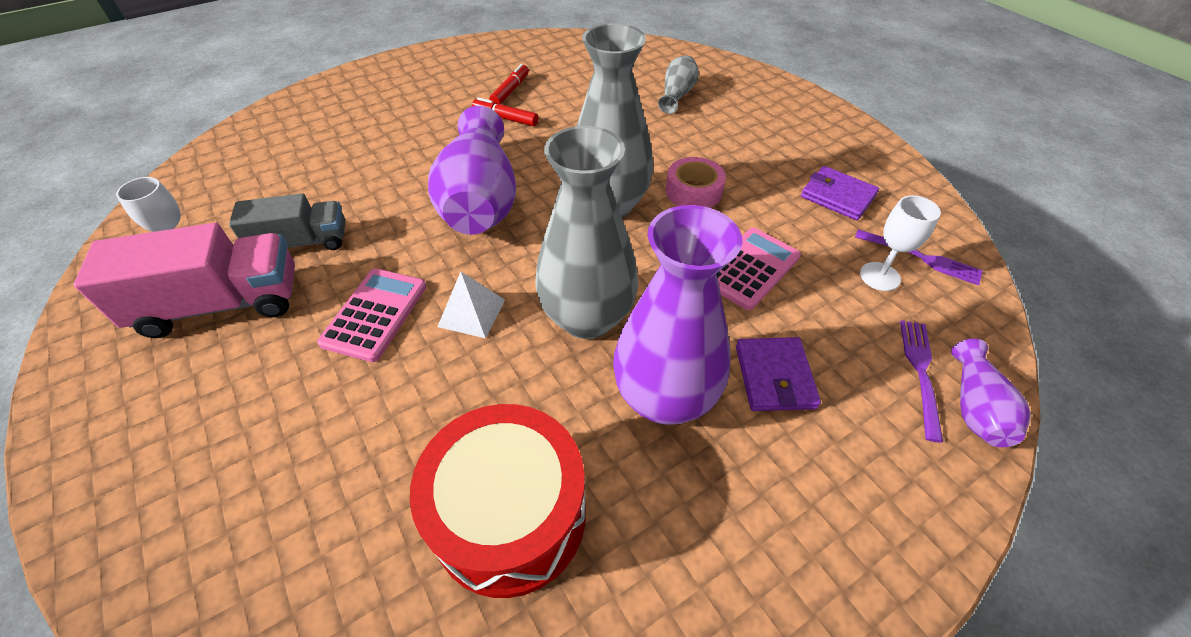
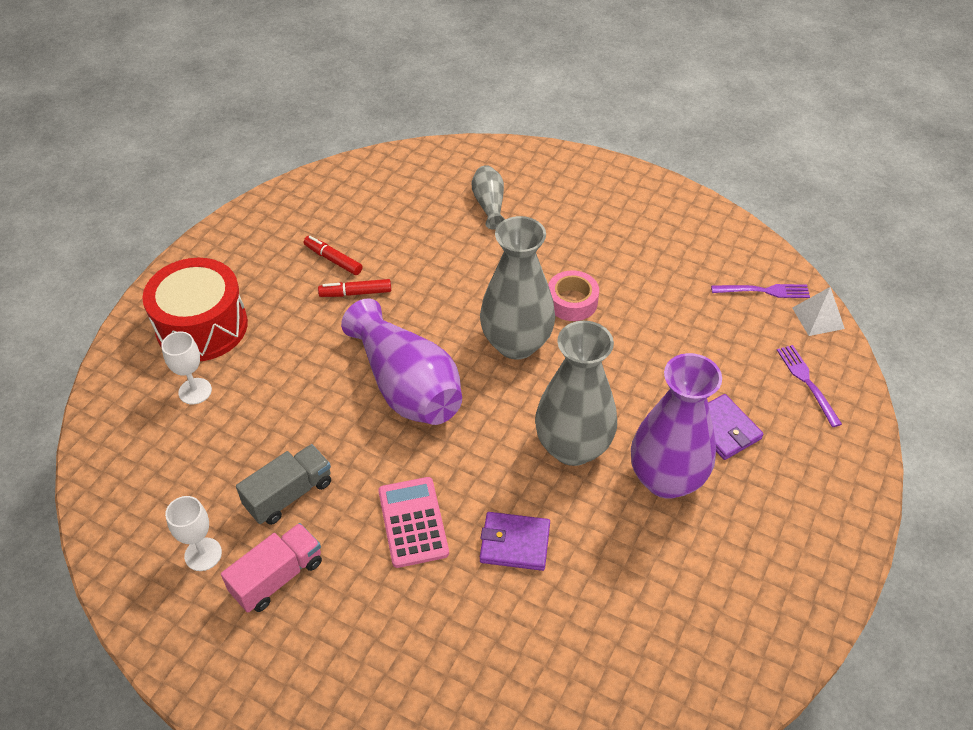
camera: 30 degrees left, 0 degrees up
pink truck [74,223,295,338] -> pink truck [221,523,322,613], size x0.65
red drum [410,404,586,598] -> red drum moved to [142,258,248,361]
white pyramid [437,272,505,338] -> white pyramid moved to [792,287,845,336]
red marker [489,64,529,104] -> red marker turned 45 degrees counterclockwise [304,236,362,275]
pink calculator [716,228,801,310] -> none
purple wallet [801,166,879,220] -> purple wallet moved to [480,512,550,571]
white goblet [860,195,941,291] -> white goblet moved to [161,331,212,405]
purple vase [951,339,1031,447] -> none

